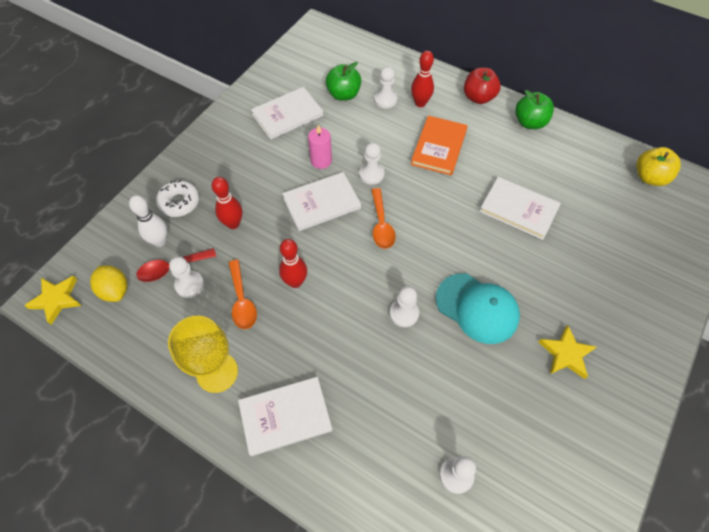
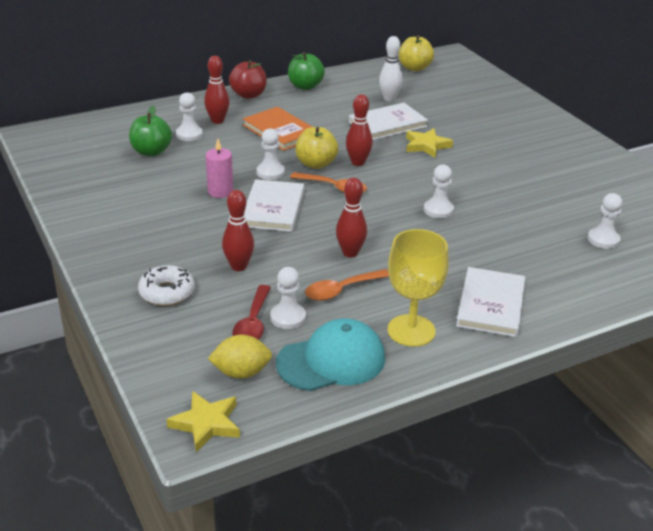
camera: 60 degrees left, 25 degrees down
white bowling pin [129,195,168,247] -> white bowling pin moved to [379,36,403,101]
orange spoon [228,260,257,329] -> orange spoon turned 135 degrees clockwise [305,269,389,301]
white book [251,87,323,140] -> none
turquoise cap [436,273,520,344] -> turquoise cap moved to [276,318,385,391]
yellow star [539,325,596,379] -> yellow star moved to [406,128,453,158]
none -> yellow apple [295,127,338,169]
none -> red bowling pin [346,94,373,166]

